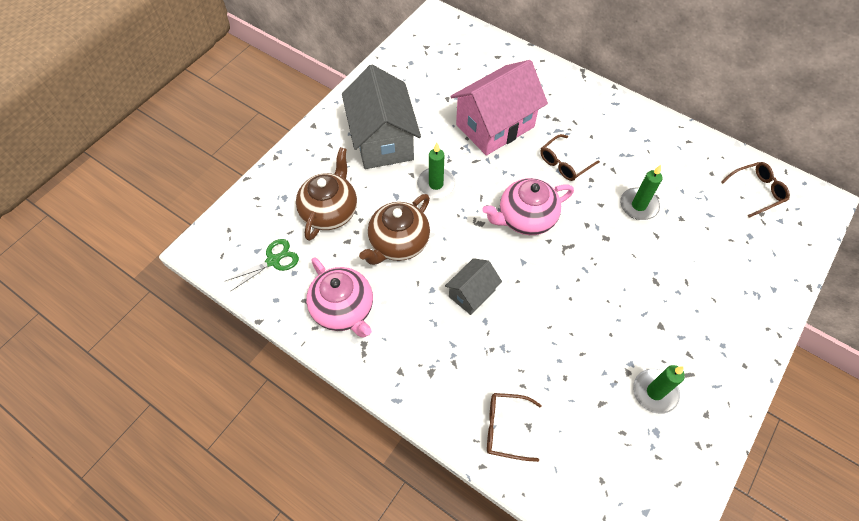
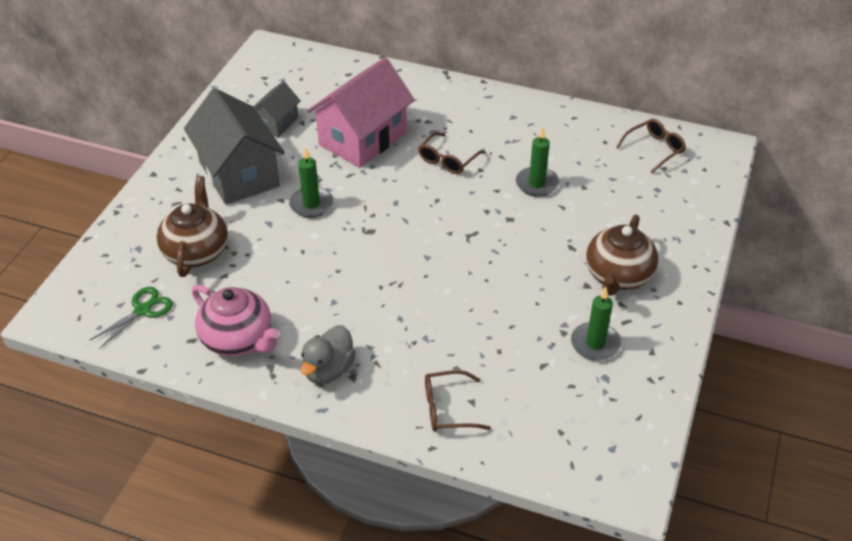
camera: 15 degrees left, 15 degrees down
brown teapot [359,194,430,265] -> brown teapot moved to [586,215,658,296]
grey house [445,258,502,315] -> grey house moved to [254,81,301,137]
pink teapot [482,178,574,235] -> none
none -> grey duck [300,325,356,384]

